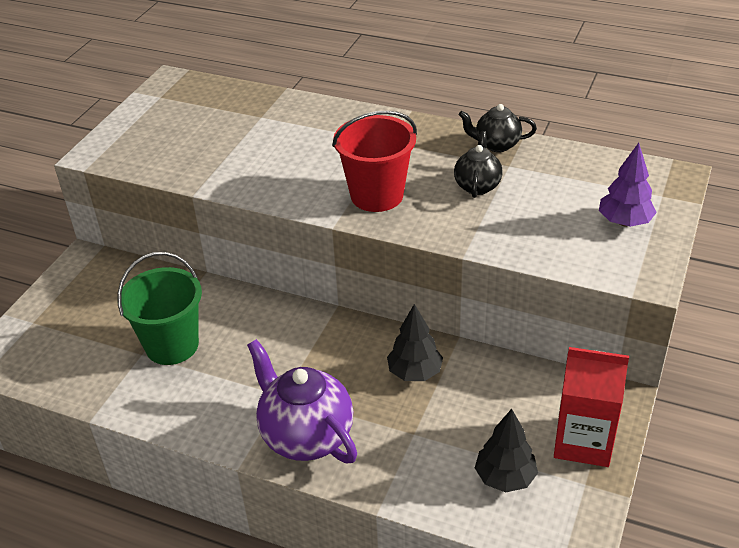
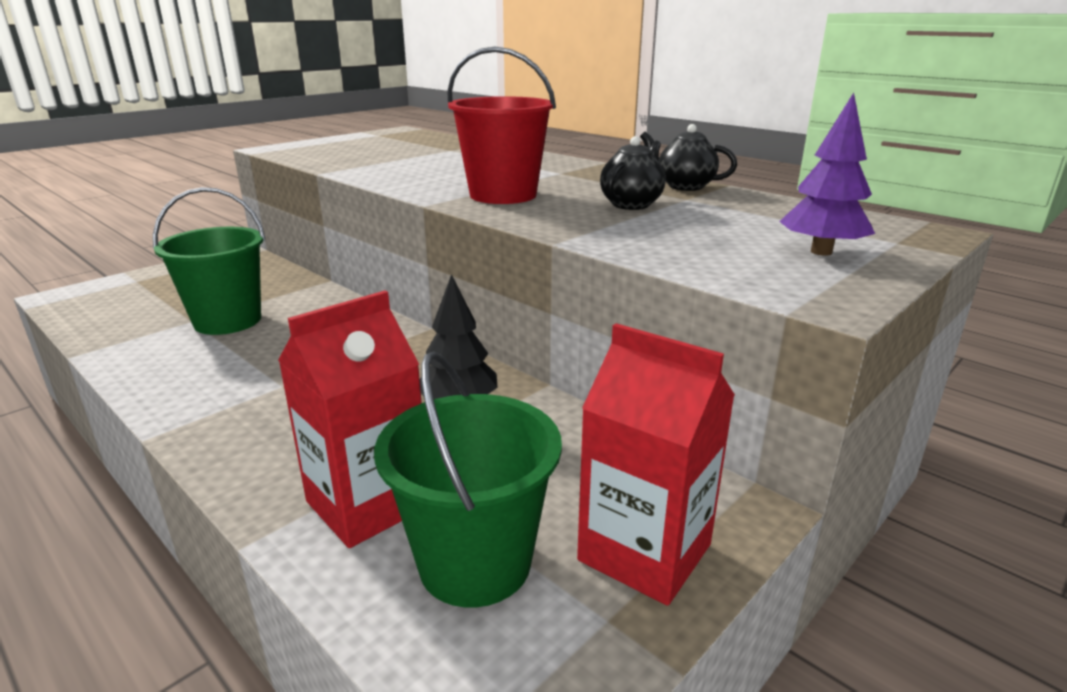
camera: 20 degrees right, 15 degrees down
purple teapot [247,339,357,463] -> none
black tree [475,409,538,492] -> green bucket [374,351,562,607]
none -> red carton [278,291,422,548]

